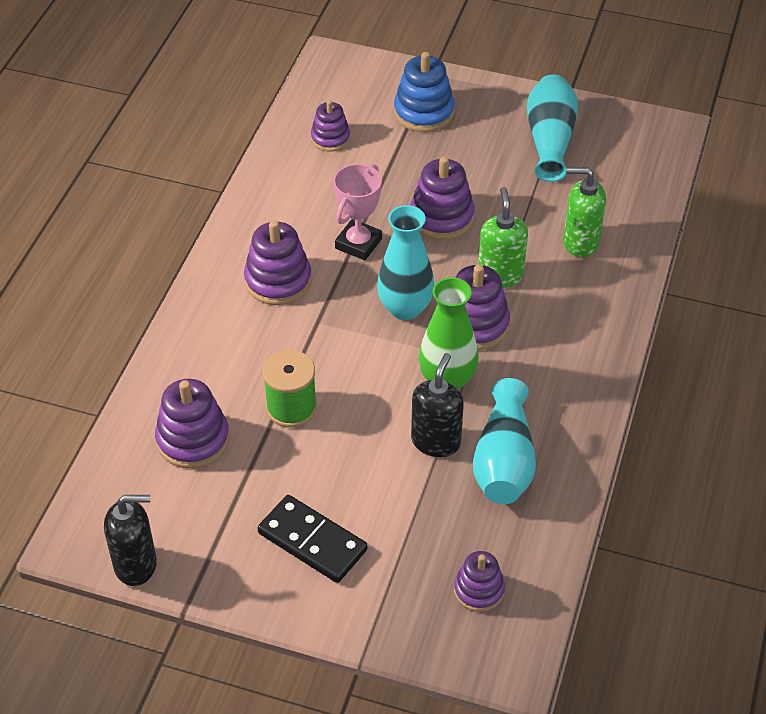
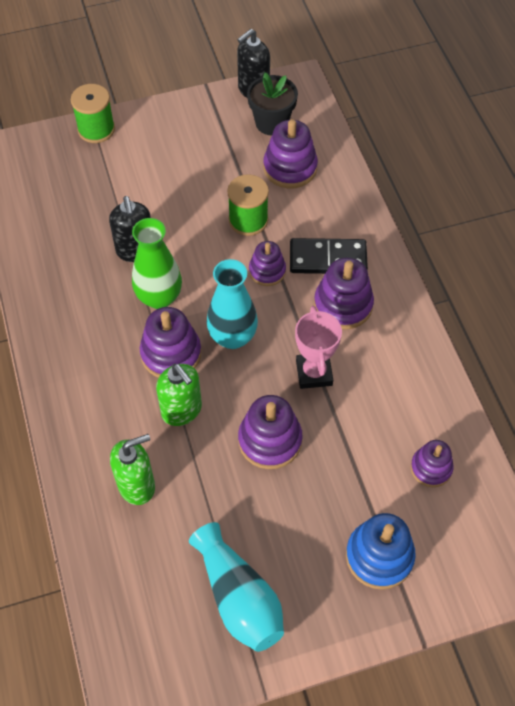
camera: 145 degrees right, 10 degrees up
black domino [257,495,368,583] -> black domino moved to [290,238,368,274]
purple stacking toy [454,551,505,612] -> purple stacking toy moved to [249,241,286,286]
turquoise vase [473,378,536,504] -> none
none -> green spool [71,84,115,143]
none -> black flower pot [247,73,298,135]

